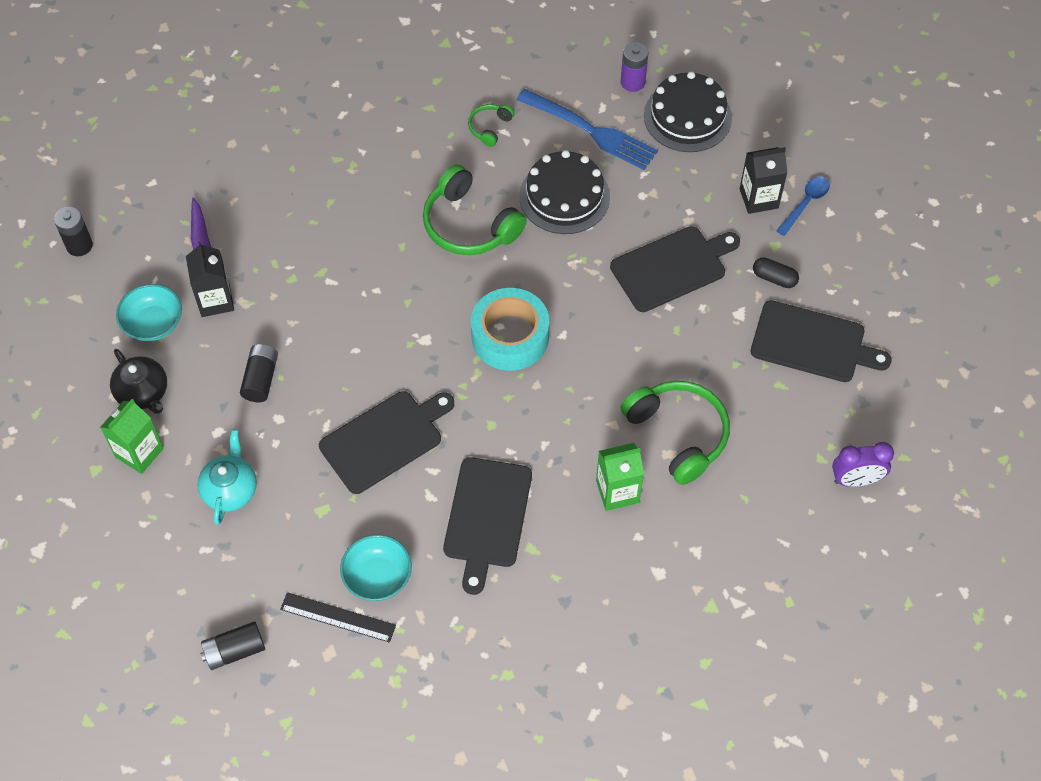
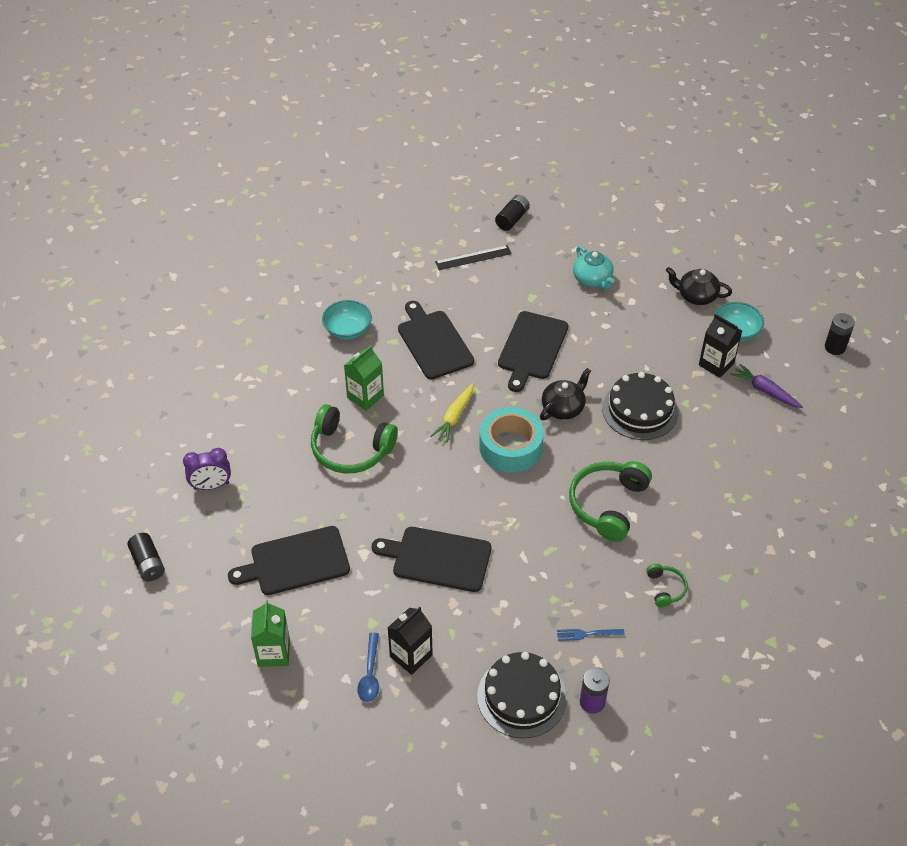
camera: 145 degrees right, 10 degrees down
green carton [100,399,164,474] -> green carton moved to [251,600,290,667]
black battery [240,344,278,402] -> black battery moved to [127,533,165,581]
turquoise bowl [340,534,412,601] -> turquoise bowl moved to [322,300,372,340]
green headphones [423,164,526,255] -> green headphones turned 75 degrees counterclockwise [569,461,652,542]
blue fork [517,89,658,170] -> blue fork [557,629,625,641], size x0.45
black cake [519,150,610,234] -> black cake moved to [602,372,679,440]
black cutting board [610,226,740,312] -> black cutting board turned 75 degrees clockwise [372,527,492,592]
black capsule [753,257,799,288] -> none
purple clock [832,442,894,487] -> purple clock turned 150 degrees counterclockwise [183,448,231,490]
none -> yellow carrot [431,383,473,443]
none -> black teapot [540,368,591,420]

